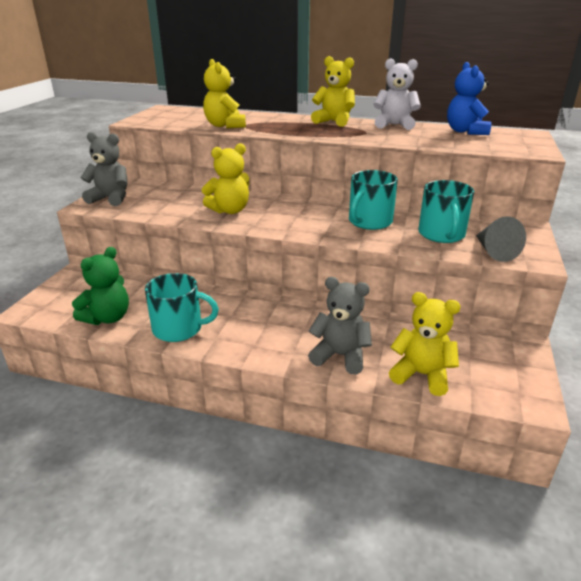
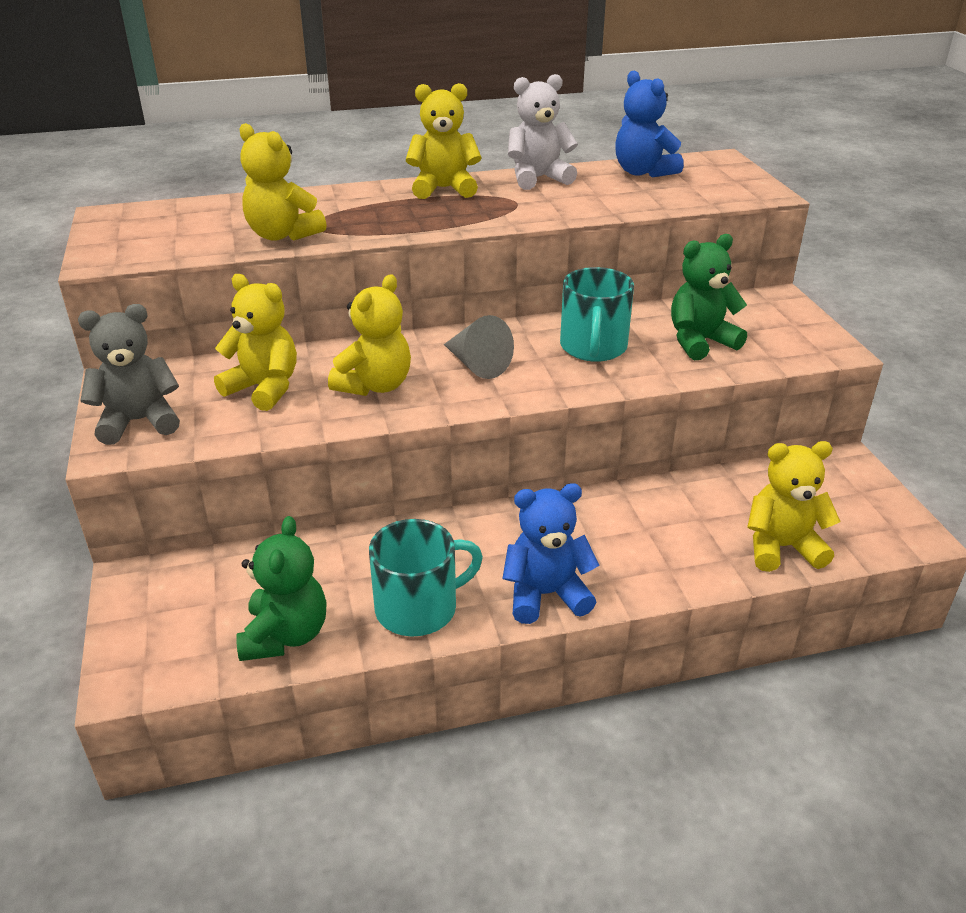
camera: 30 degrees left, 5 degrees up
grey teddy bear [308,277,372,374] -> none
turquoise mug [418,180,474,243] -> green teddy bear [671,234,747,360]
grey cone [476,216,526,262] -> grey cone moved to [444,315,514,379]
none -> yellow teddy bear [214,274,297,411]
none -> blue teddy bear [502,483,600,624]

